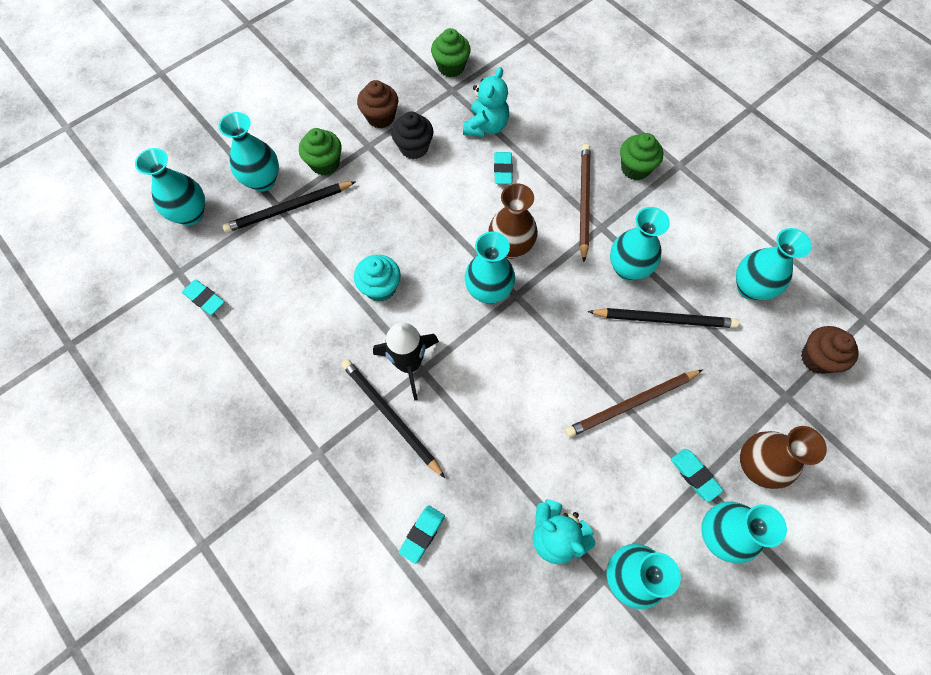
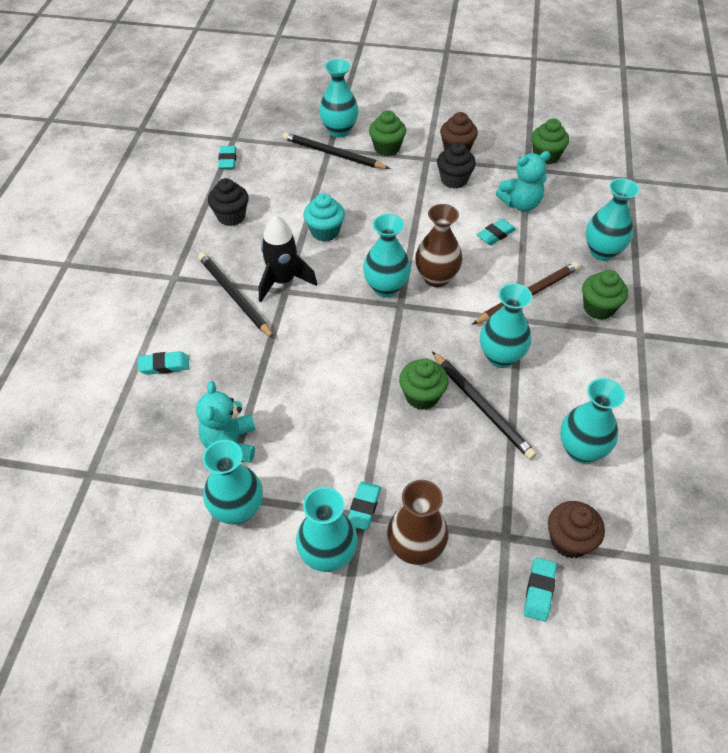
camera: 50 degrees right, 15 degrees down
turquoise vase [135,148,205,225] -> turquoise vase moved to [586,178,640,261]
black pencil [341,359,445,478] -> black pencil turned 45 degrees counterclockwise [198,252,274,339]
brown pencil [565,370,703,437] -> none
none -> black cupcake [208,178,249,226]
none -> green cupcake [399,358,449,410]
none -> turquoise eraser [524,558,557,622]

